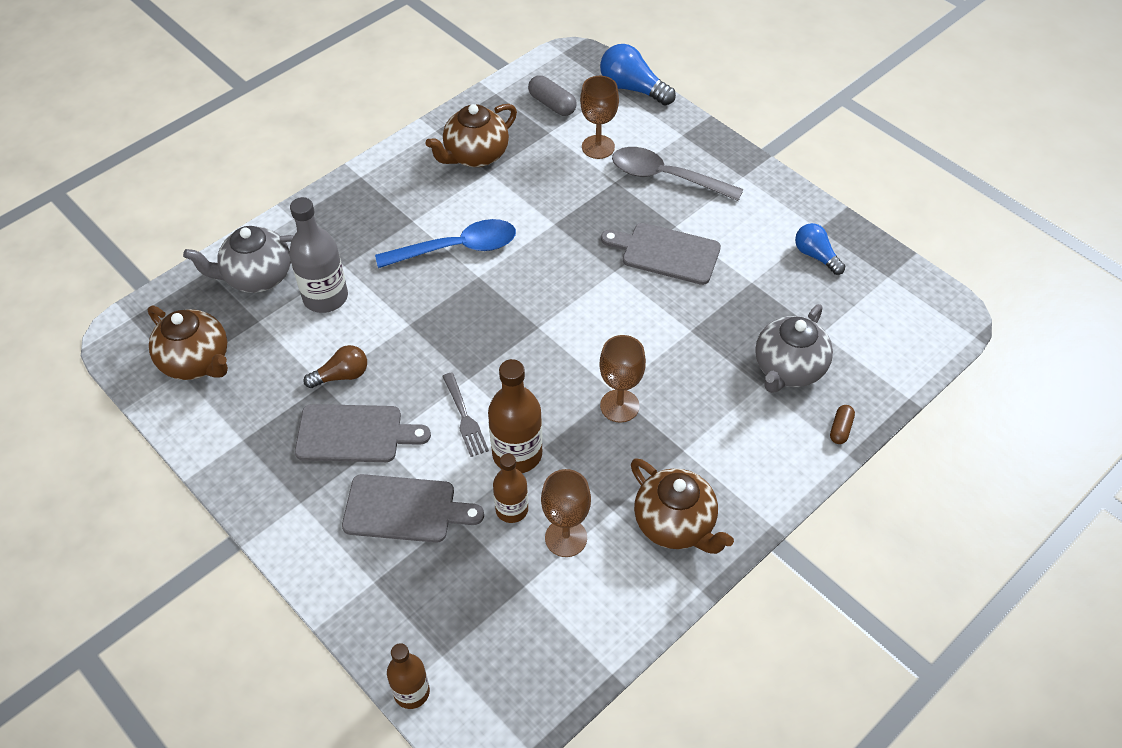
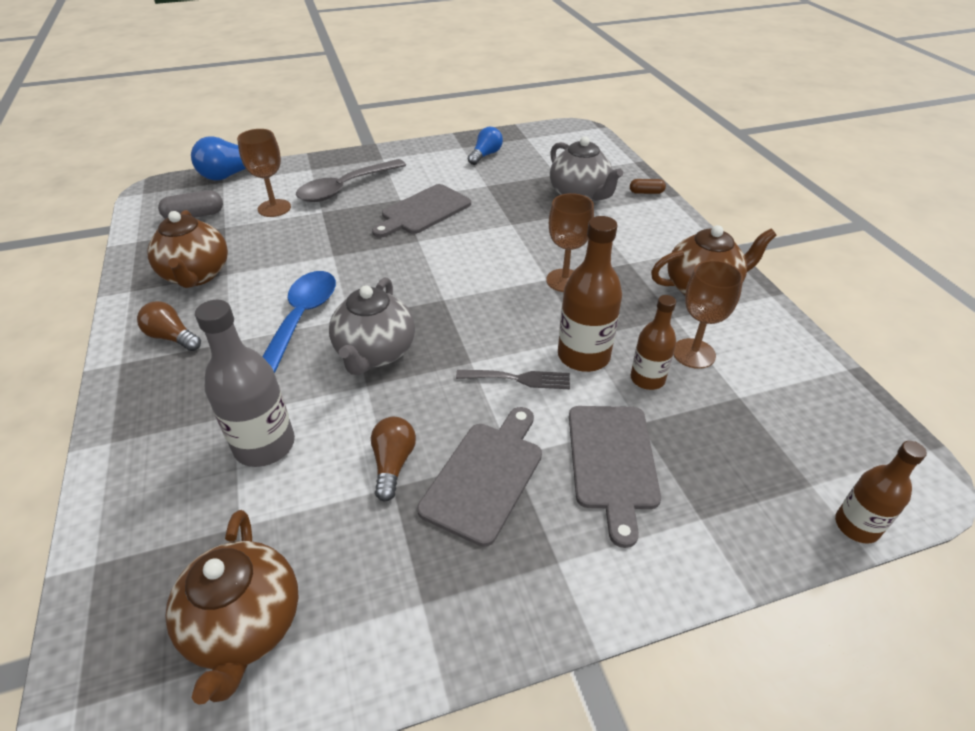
camera: 65 degrees left, 10 degrees down
brown teapot [148,306,228,380] -> brown teapot turned 105 degrees clockwise [165,510,299,705]
grey teapot [183,226,294,293] -> grey teapot moved to [329,277,415,375]
grey cutting board [342,474,484,543] -> grey cutting board turned 150 degrees clockwise [569,406,661,548]
blue light bulb [795,223,845,275] -> blue light bulb turned 135 degrees clockwise [468,127,503,165]
brown capsule [830,405,855,444] -> brown capsule turned 45 degrees counterclockwise [630,179,666,194]
none -> brown light bulb [137,301,201,351]

